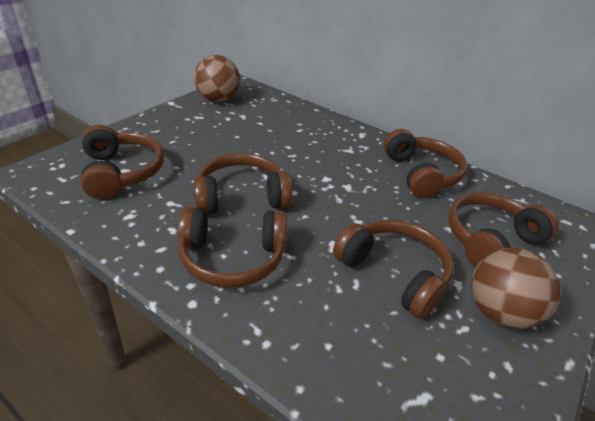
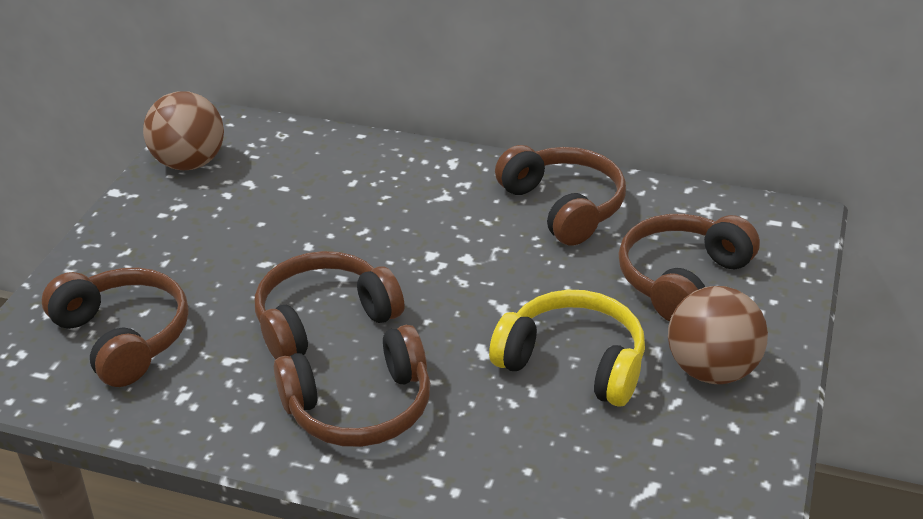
camera: 15 degrees left, 0 degrees up
brown headphones [333,220,454,319] -> yellow headphones [489,290,645,407]

